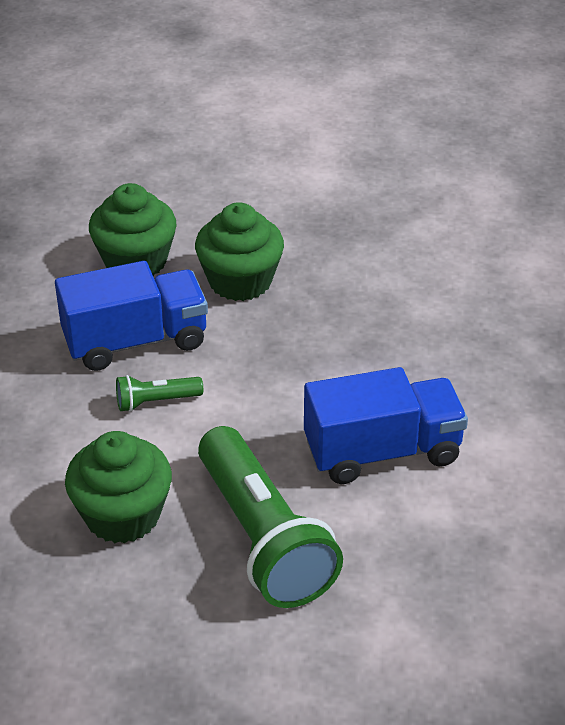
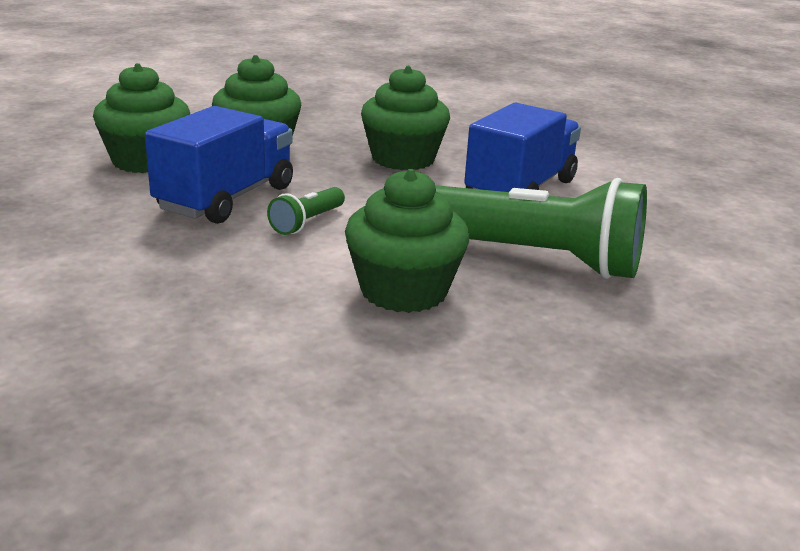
camera: 45 degrees left, 15 degrees down
none -> green cupcake [361,66,450,170]

